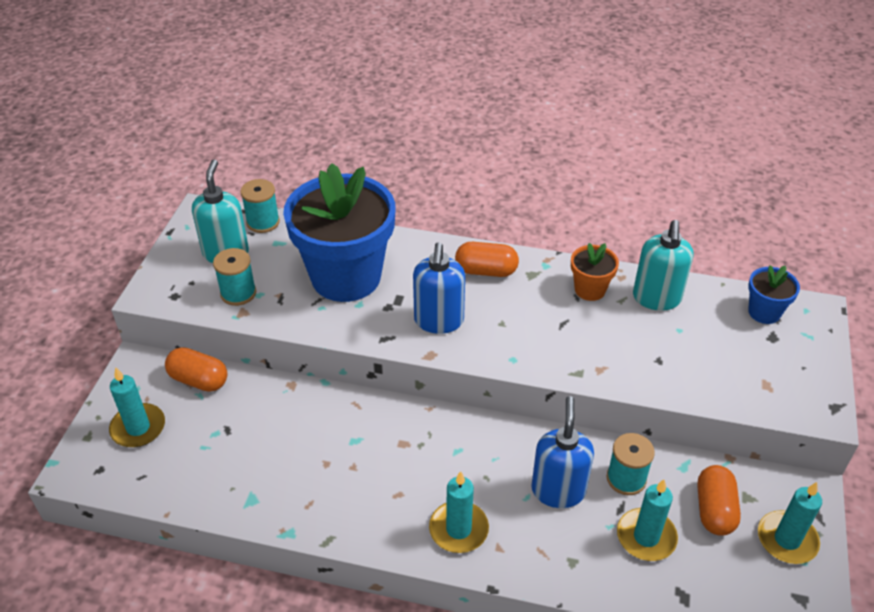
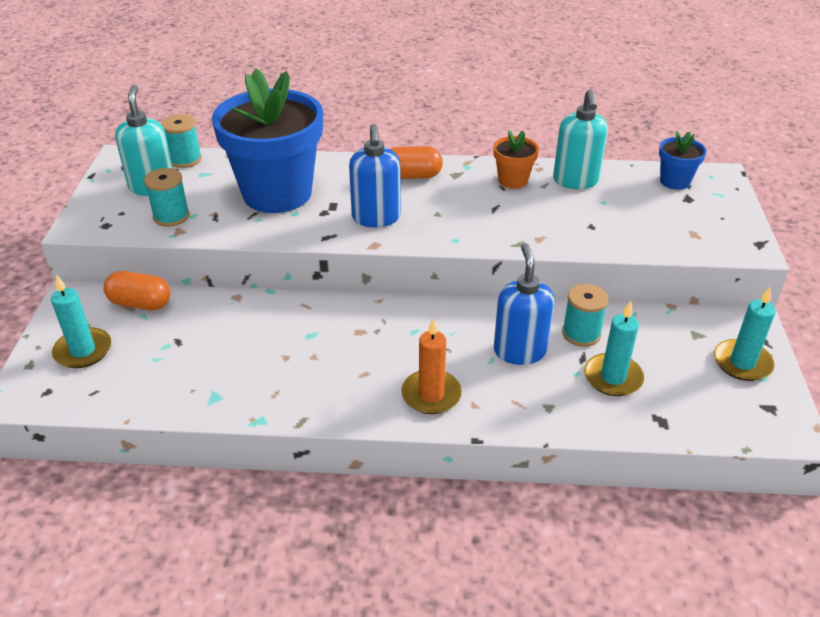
camera: 10 degrees left, 5 degrees down
turquoise candle [429,471,489,553] -> orange candle [401,318,462,414]
orange capsule [697,465,741,536] -> none

